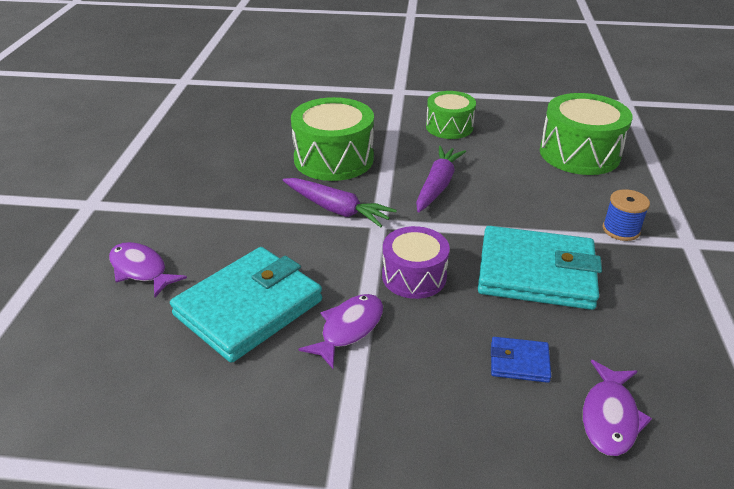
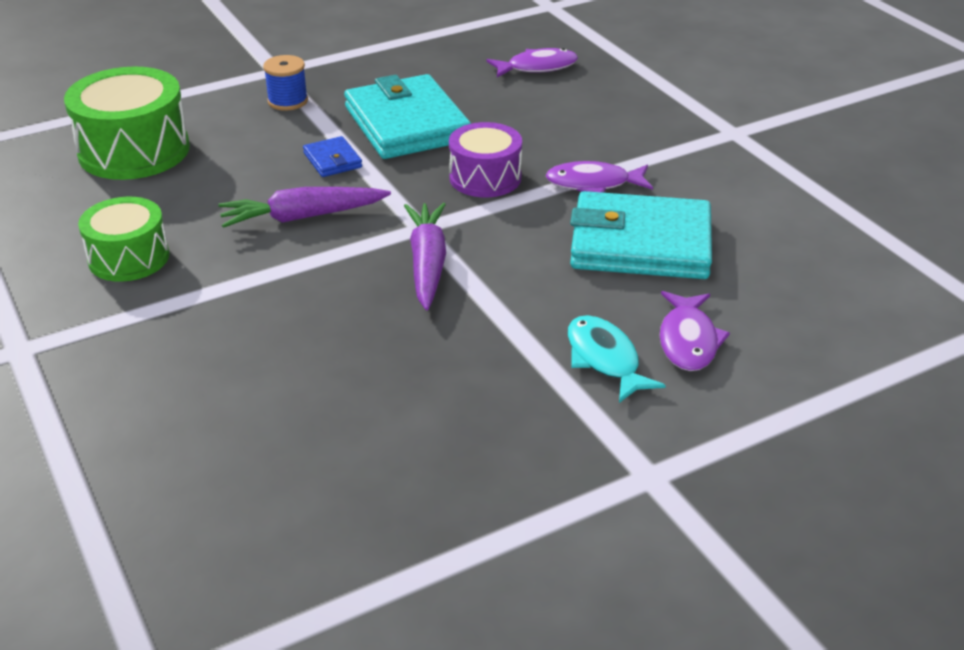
camera: 125 degrees left, 0 degrees up
green drum [291,97,374,181] -> none
blue wallet [491,337,551,383] -> blue wallet moved to [303,136,362,177]
none -> turquoise fish [567,315,666,403]

